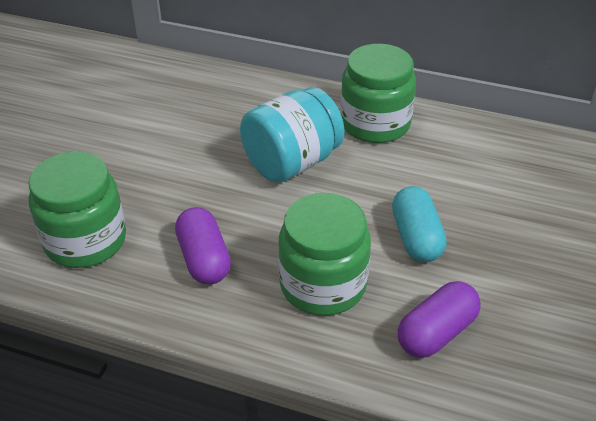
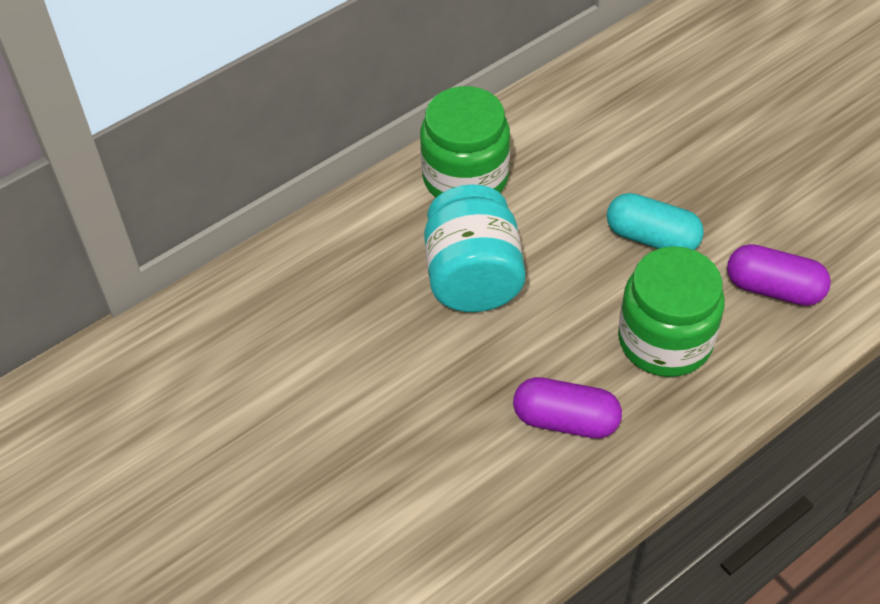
camera: 55 degrees left, 10 degrees up
green jar [28,152,126,268] -> none
purple capsule [398,281,481,358] -> purple capsule turned 60 degrees counterclockwise [727,244,831,306]

